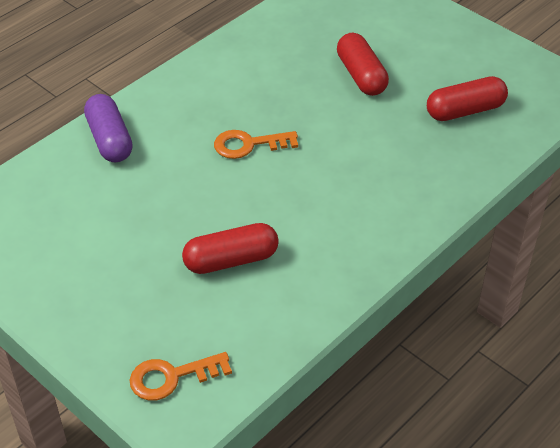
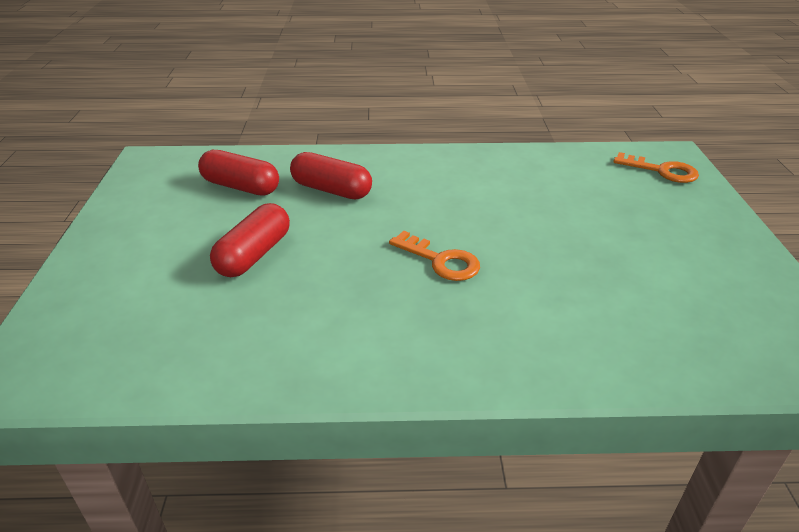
camera: 135 degrees left, 10 degrees down
purple capsule [84,94,133,162] -> none
red capsule [182,223,279,274] -> red capsule moved to [290,152,372,199]

